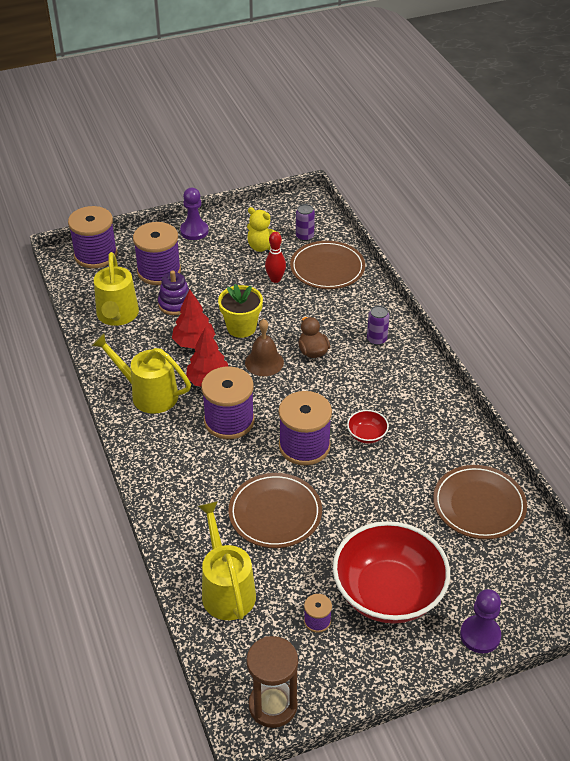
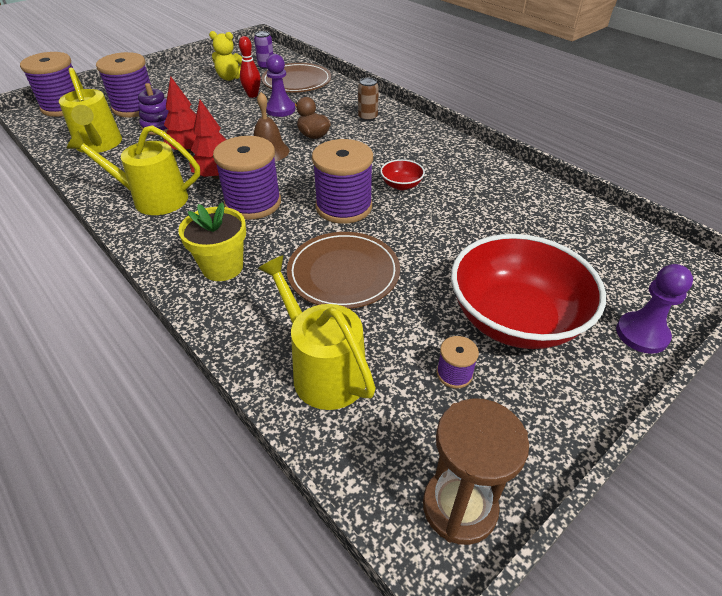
camera: 20 degrees left, 0 degrees up
purple pawn [180,188,209,240] -> purple pawn moved to [266,54,295,117]
yellow flower pot [218,284,263,338] -> yellow flower pot moved to [178,202,246,281]
purple can [367,305,389,345] -> brown can [358,78,379,121]
brown plate [433,465,527,539] -> none

